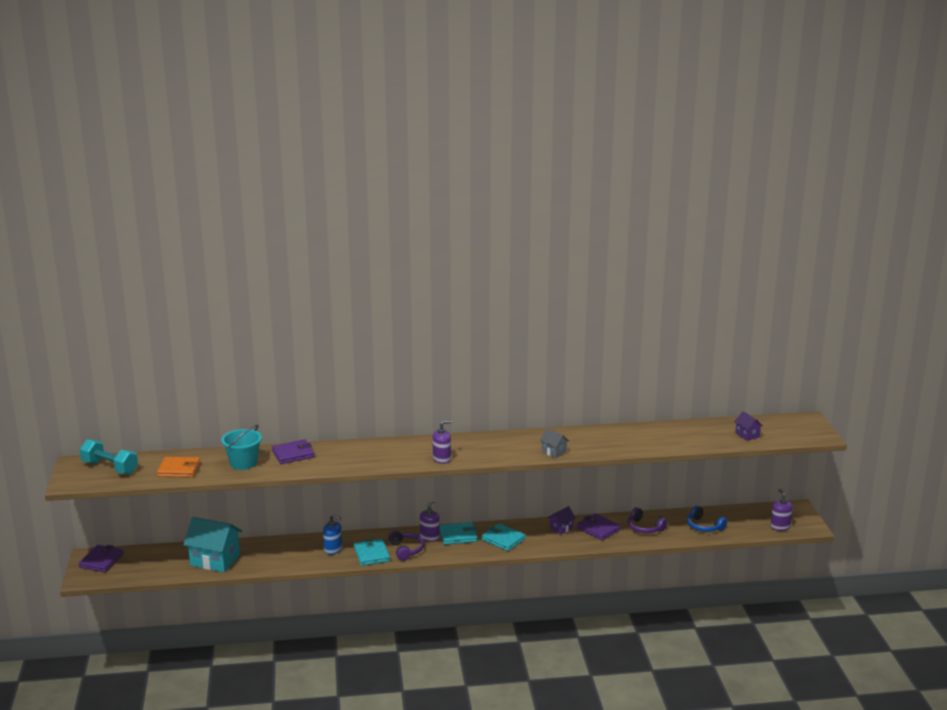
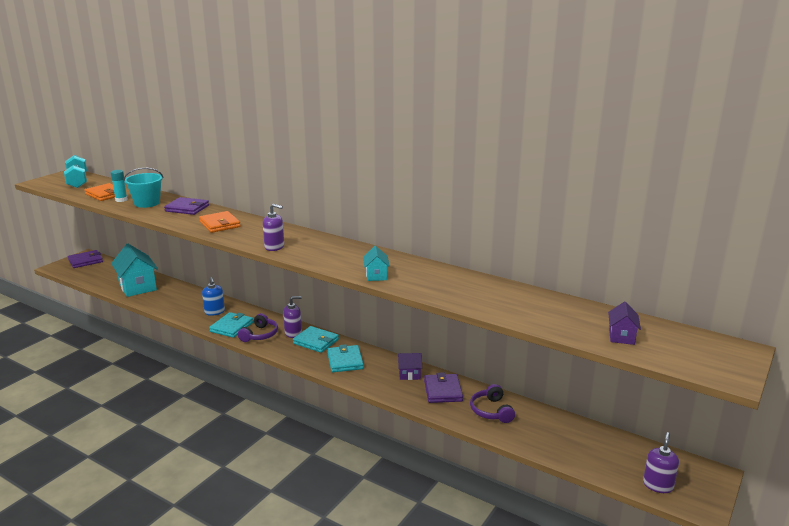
camera: 40 degrees right, 0 degrees up
grey house [540,429,569,458] -> turquoise house [363,246,390,281]
blue headphones [687,506,727,532] -> none
none -> turquoise glue stick [111,170,128,202]
none -> orange wallet [199,211,241,233]

